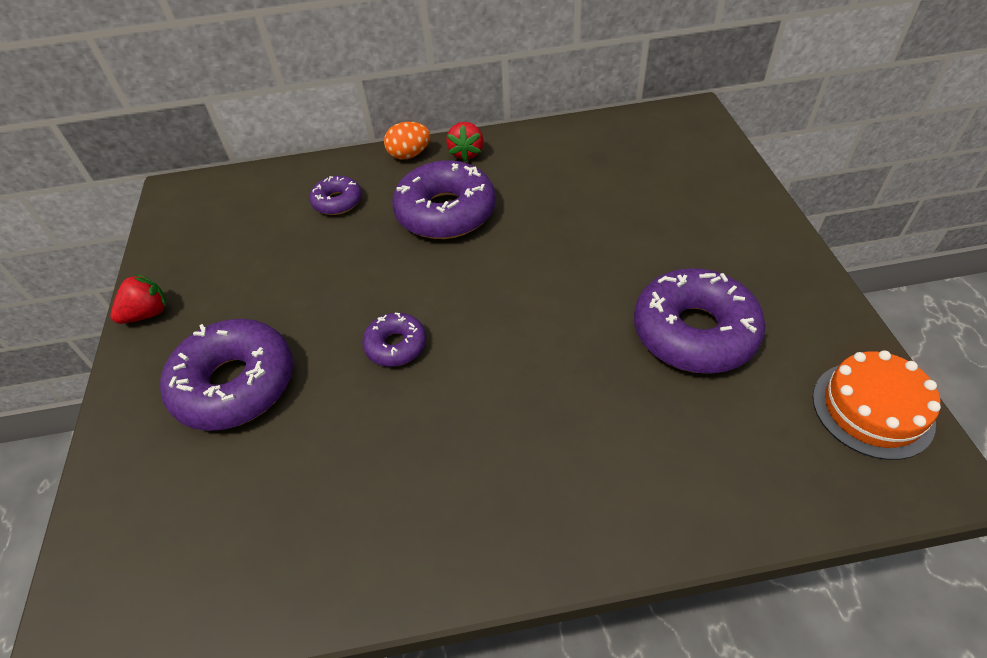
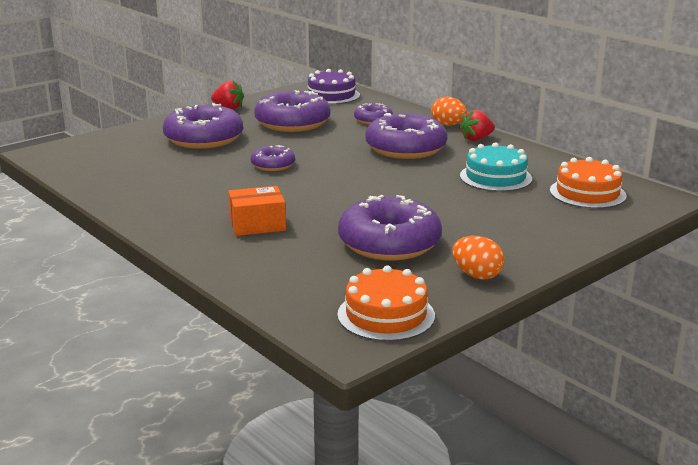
camera: 55 degrees right, 25 degrees down
none -> orange box [228,186,286,236]
none -> purple donut [254,90,330,132]
none -> purple cake [308,69,360,104]
none -> orange egg [452,236,505,280]
none -> turquoise cake [460,142,532,192]
none -> orange cake [550,157,627,209]

